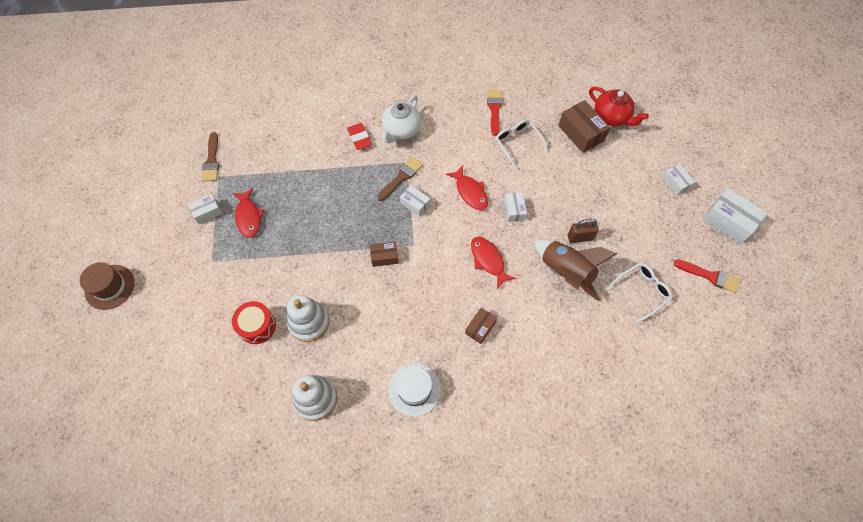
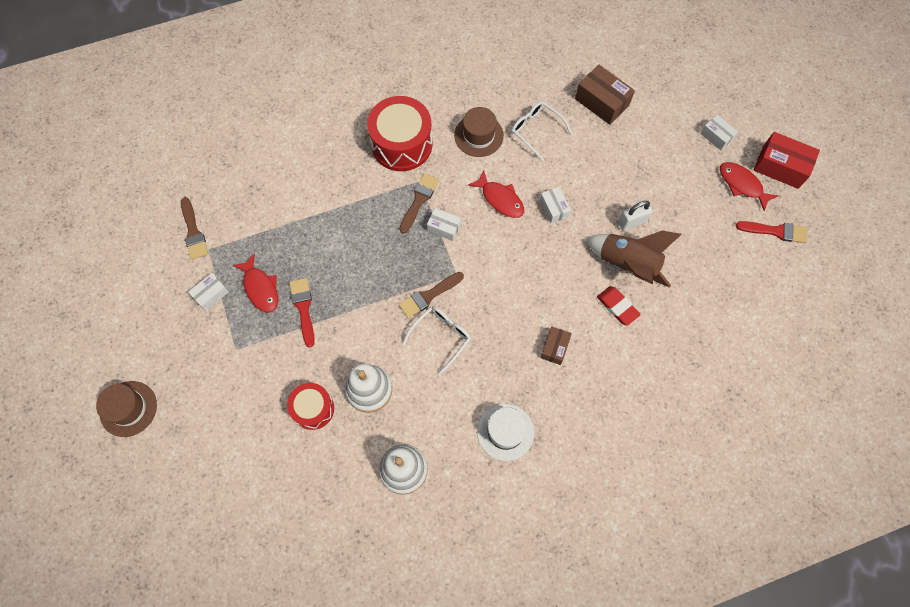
camera: 15 degrees left, 5 degrees up
red eraser [347,123,372,150] -> red eraser moved to [597,286,641,326]
brown box [370,242,398,267] -> brown brush [399,272,464,319]
white teapot [381,95,421,143] -> red drum [367,96,432,171]
red fish [471,237,516,289] -> red fish moved to [720,162,779,211]
red brush [487,89,502,136] -> red brush moved to [289,278,315,348]
brown padlock [568,219,599,243] -> white padlock [618,201,652,231]
red teapot [589,87,649,126] -> none
white glasses [607,263,673,323] -> white glasses moved to [402,306,471,376]
white box [703,188,767,244] -> red box [754,132,820,189]
none -> brown hat [454,107,504,157]

